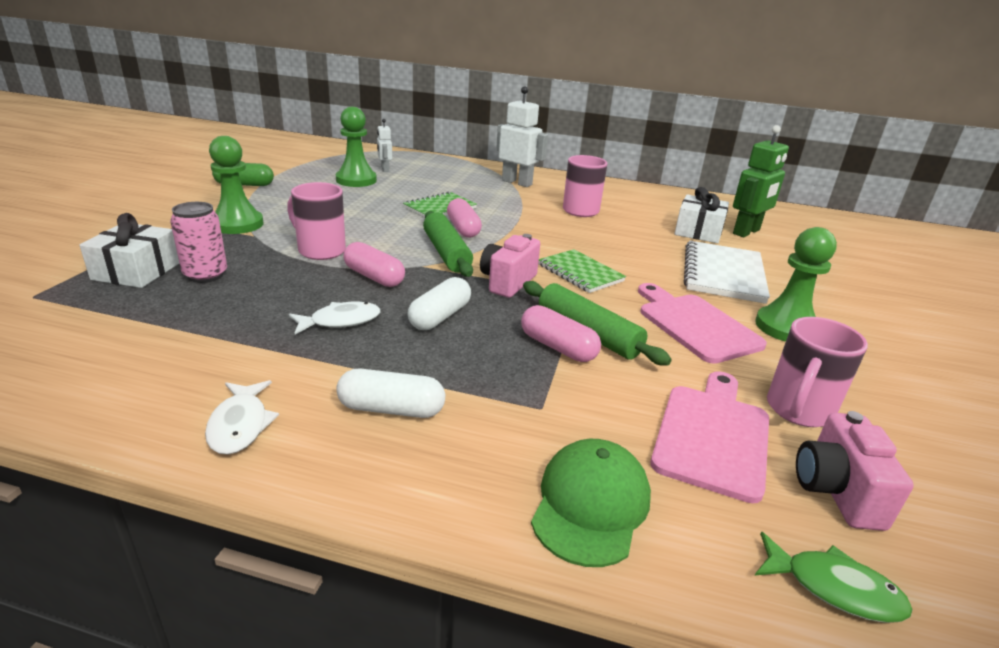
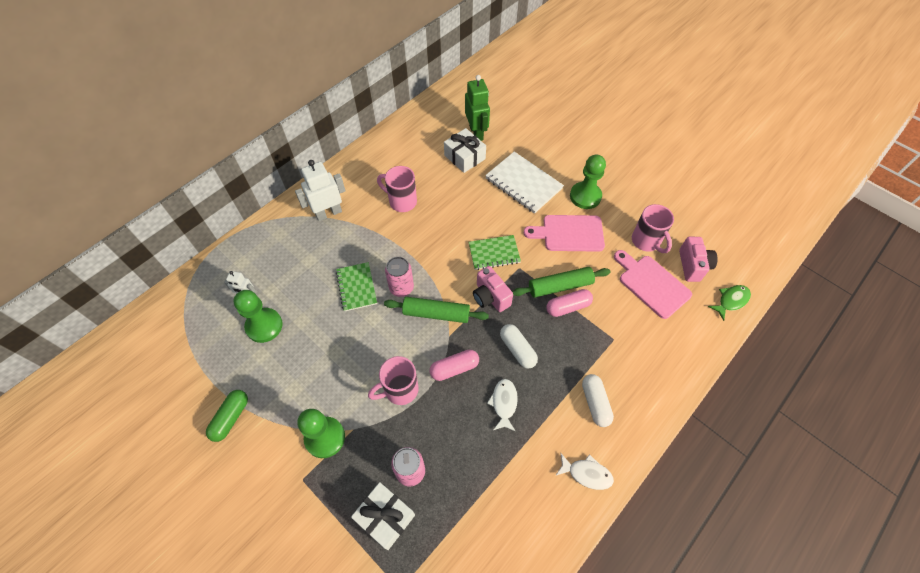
camera: 60 degrees left, 30 degrees up
white capsule [336,368,445,418] -> white capsule turned 45 degrees counterclockwise [582,374,614,427]
pink capsule [447,198,482,238] -> pink can [385,257,414,297]
green cap [531,439,651,567] -> none
pink camera [796,411,914,531] -> pink camera turned 120 degrees counterclockwise [679,237,718,282]

